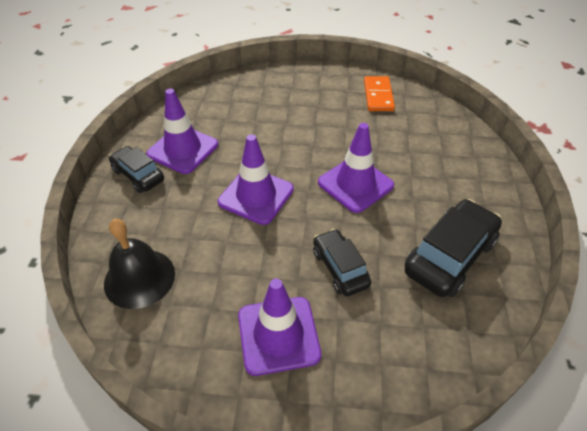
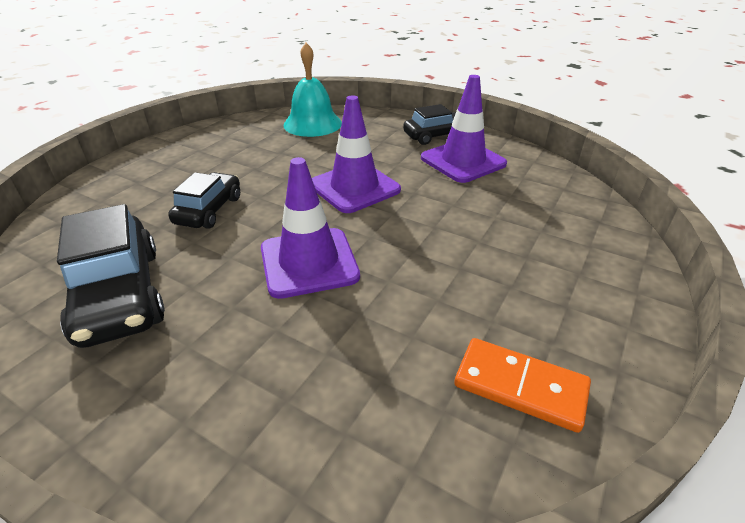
camera: 115 degrees right, 10 degrees down
black bell [104,219,175,309] -> turquoise bell [284,43,342,137]
purple traffic cone [238,278,321,376] -> none
black car [313,229,371,296] -> black car turned 75 degrees counterclockwise [168,172,240,229]

